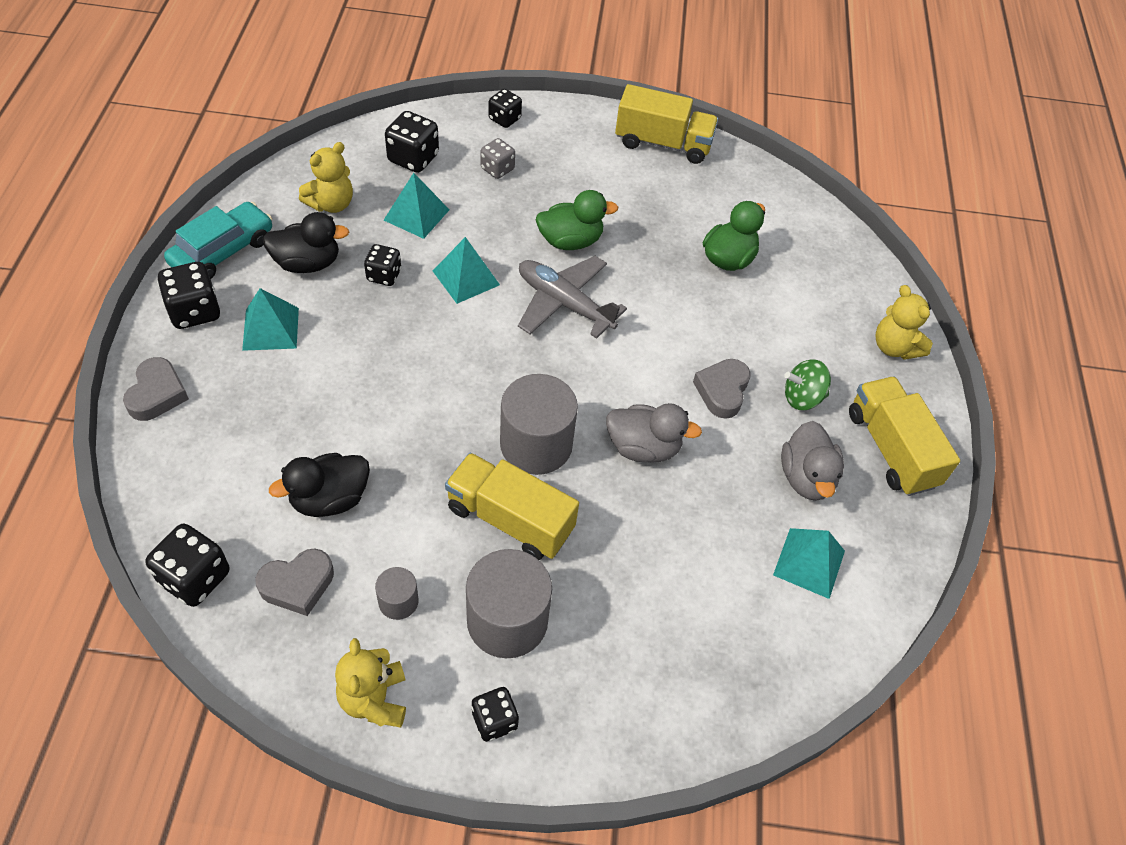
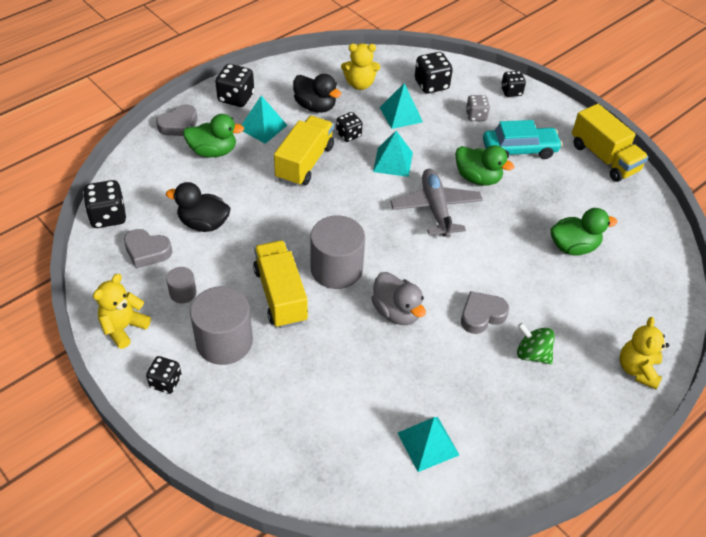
camera: 45 degrees right, 5 degrees down
turquoise car [164,202,273,279] -> turquoise car moved to [483,120,562,159]
grey duck [781,421,844,501] -> none
yellow truck [849,376,960,496] -> yellow truck moved to [274,116,334,187]
none -> green duck [183,114,244,157]

